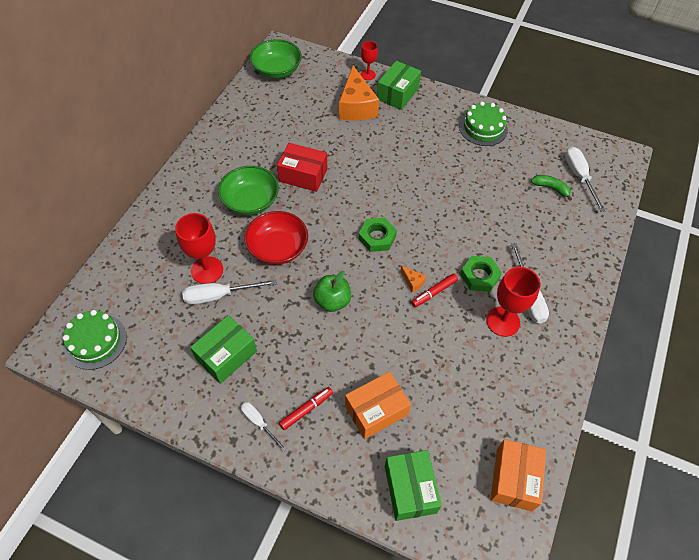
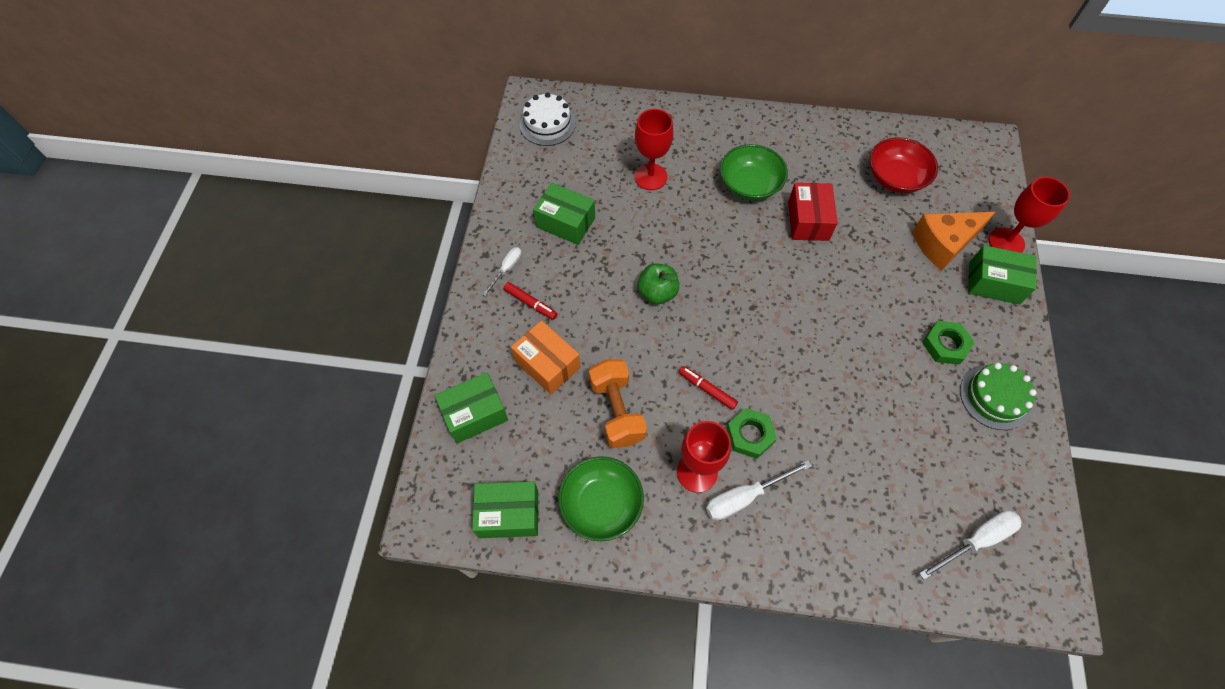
camera: 75 degrees right, 5 degrees up
green cake [63,310,127,370] -> white cake [520,92,576,146]
white screwdriver [182,279,277,304] -> none
red bowl [244,211,308,265] -> red bowl moved to [870,137,938,193]
green bowl [250,39,302,79] -> green bowl moved to [558,456,644,541]
green nut [359,218,397,252] -> green nut moved to [922,321,975,365]
red goblet [361,41,378,80] -> red goblet [989,177,1070,253], size x1.70
orange cheese [400,266,426,292] -> none
orange box [490,439,546,511] -> green box [472,481,538,538]
green banana [531,175,572,201] -> none
none -> orange dumbbell [589,360,647,448]

